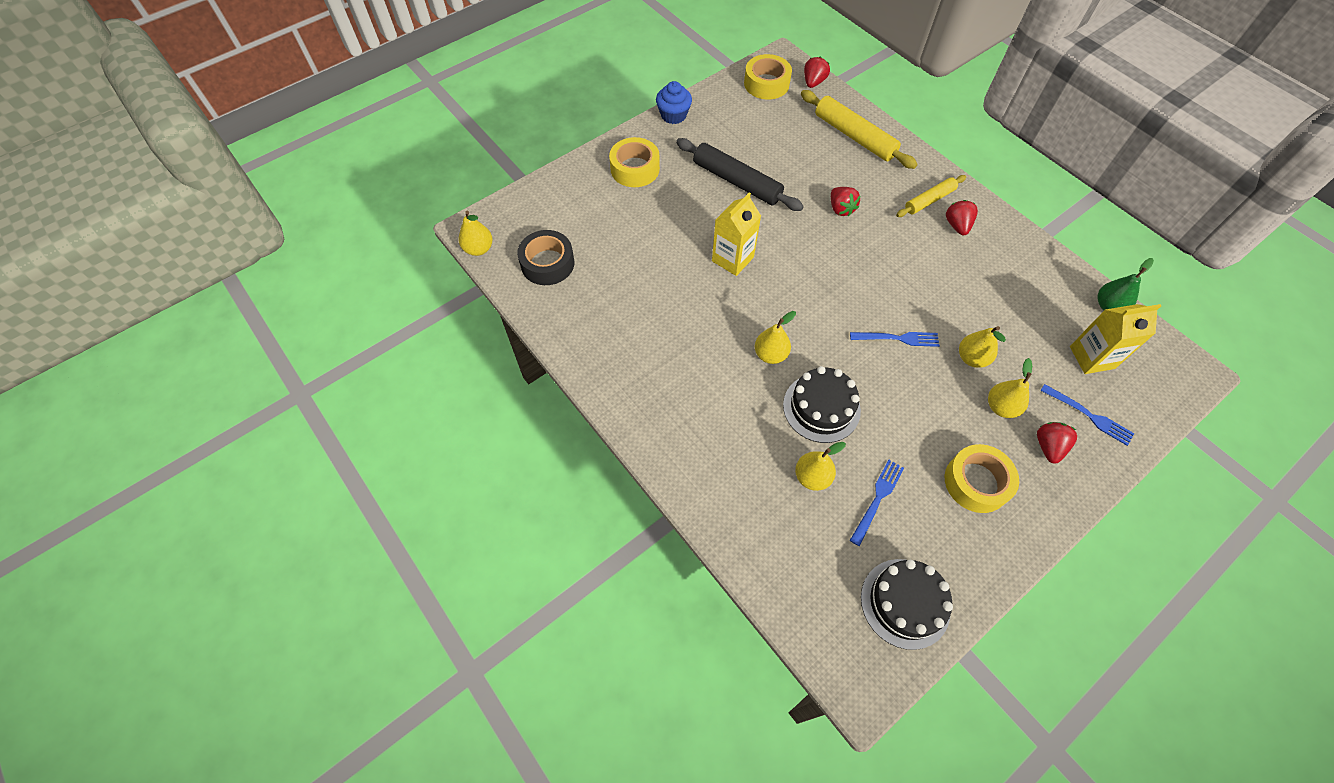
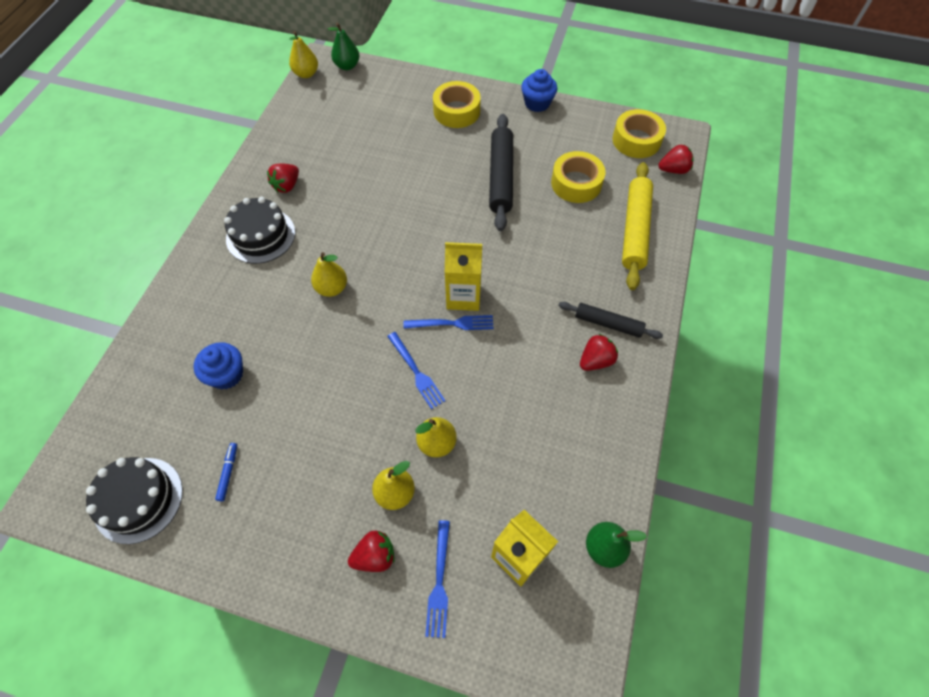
camera: 55 degrees right, 0 degrees up
black tape [517,230,574,285] -> none
yellow carton [712,192,761,276] -> yellow carton moved to [445,242,482,311]
black cake [783,366,861,443] -> black cake moved to [224,197,295,264]
yellow pear [795,442,846,491] -> blue cupcake [194,342,243,390]
red strawberry [831,187,860,217] -> red strawberry moved to [267,163,299,193]
blue fork [850,460,904,546] -> blue fork moved to [403,315,494,330]
yellow rolling pin [896,175,966,217] -> black rolling pin [558,302,663,339]
yellow tape [945,444,1019,513] -> yellow tape moved to [551,151,605,203]
none -> blue marker [215,443,237,501]
none -> green pear [328,23,359,70]

